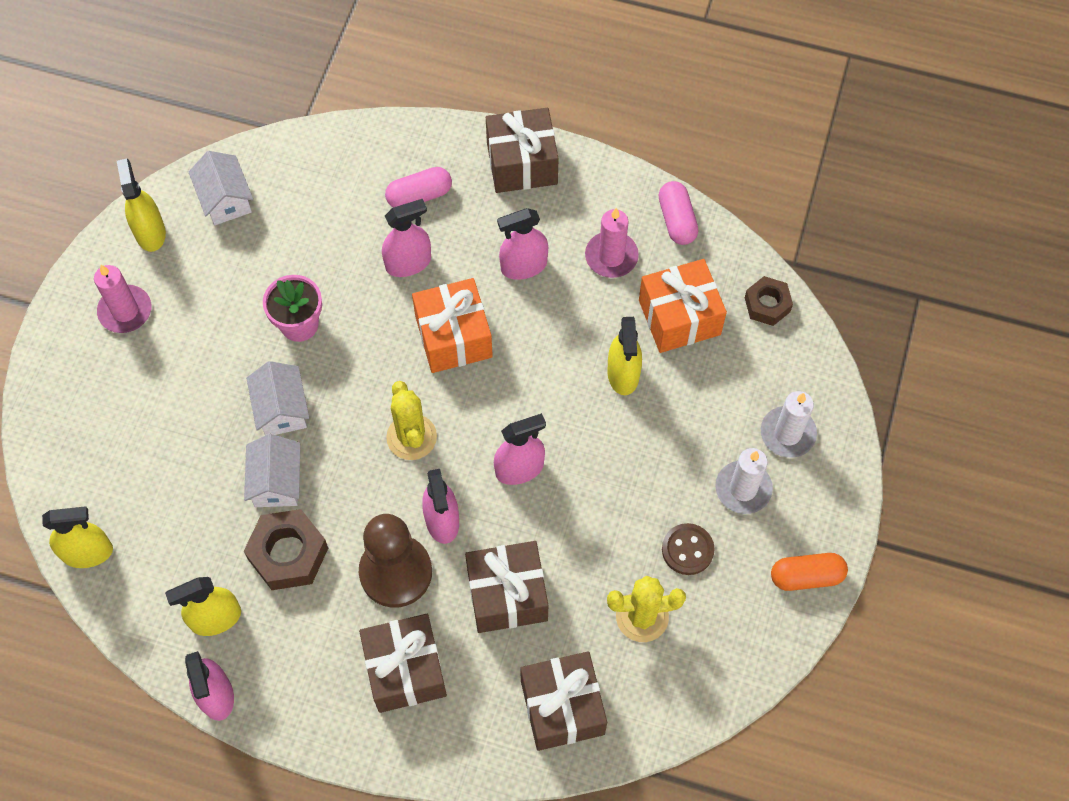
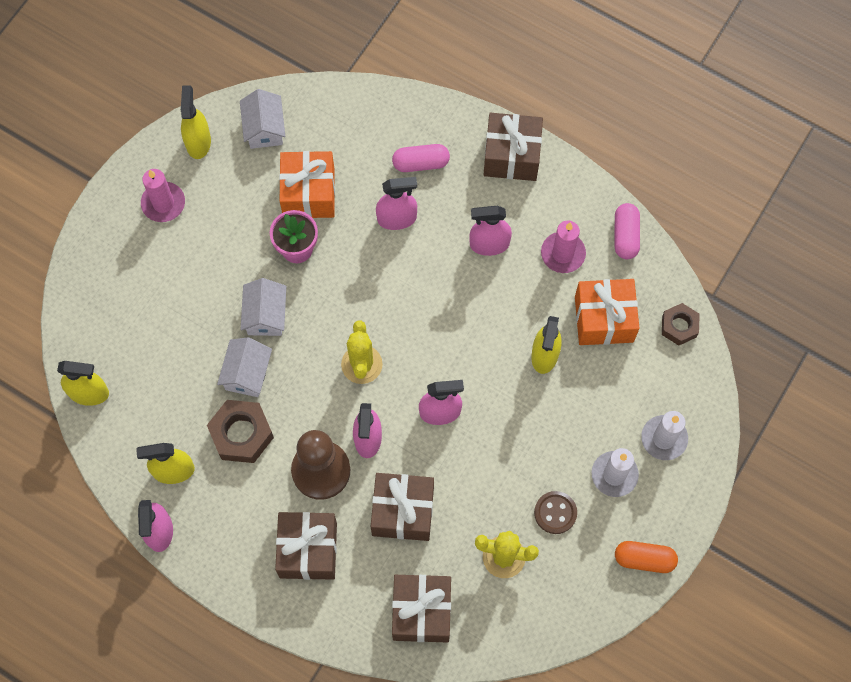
camera: 15 degrees right, 5 degrees up
orange gift [412,278,493,373] -> orange gift moved to [279,151,335,218]

